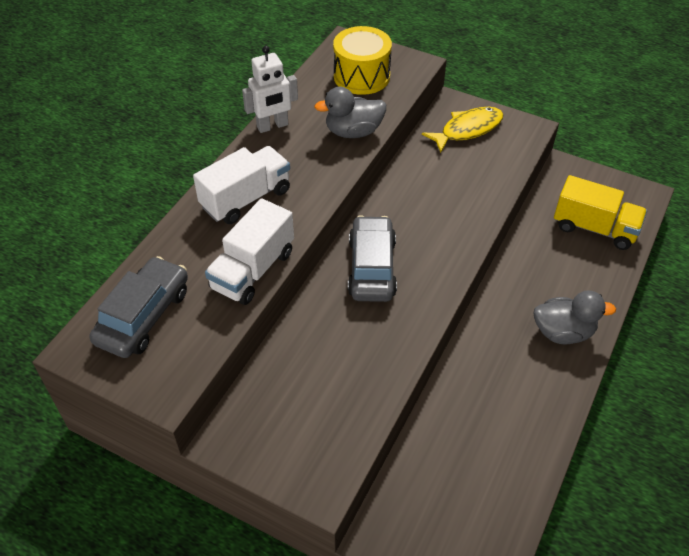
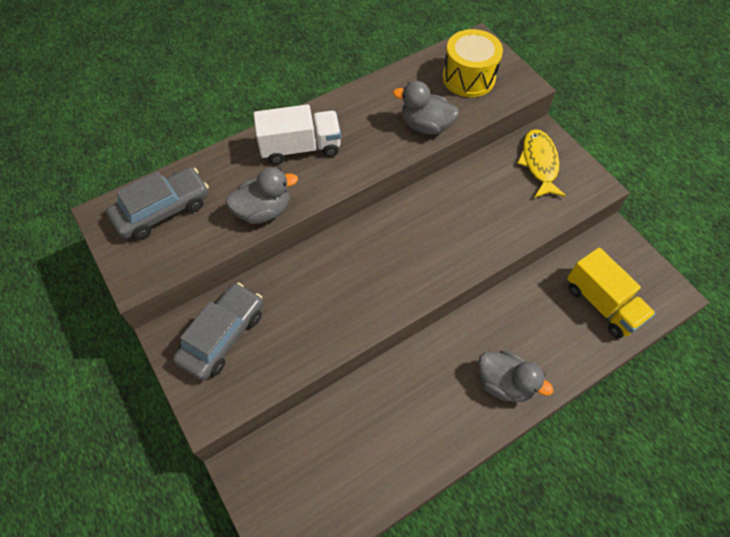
camera: 30 degrees right, 10 degrees up
white truck [205,198,294,305] -> grey duck [225,167,298,224]
white robot [242,46,298,133] -> none
grey car [348,215,397,302] -> grey car moved to [173,282,263,381]
yellow fish [422,107,504,153] -> yellow fish turned 90 degrees counterclockwise [517,129,566,198]

